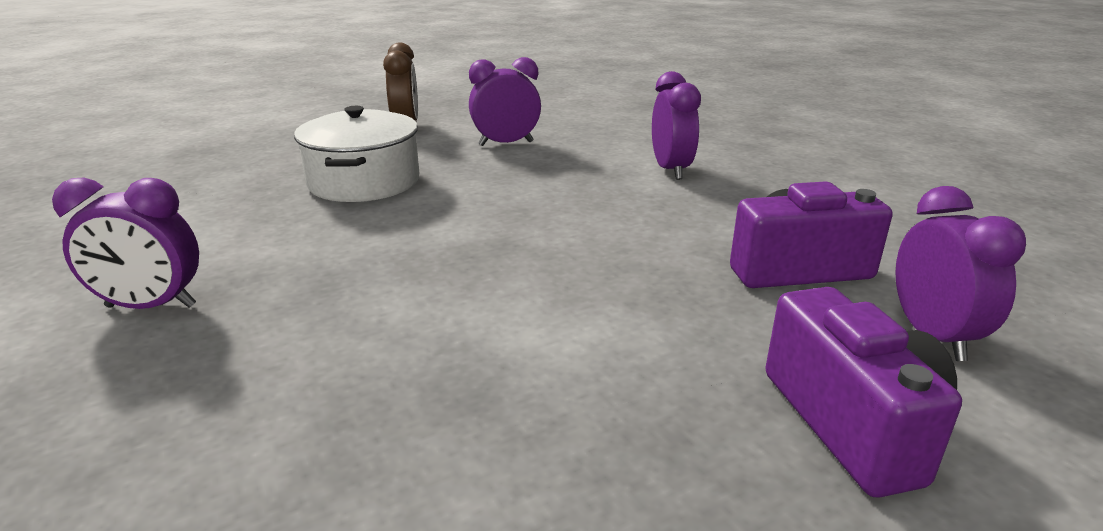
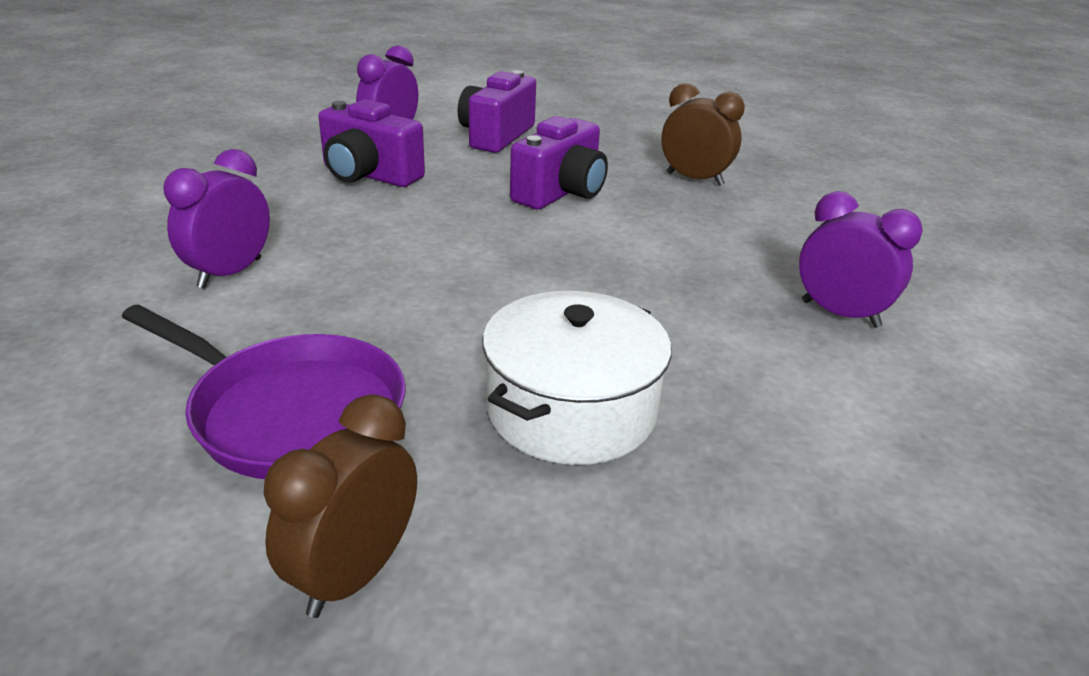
camera: 145 degrees left, 5 degrees up
purple clock [469,57,541,146] -> purple pan [121,304,406,479]
none -> purple camera [510,116,608,210]
none -> brown clock [661,83,745,186]

